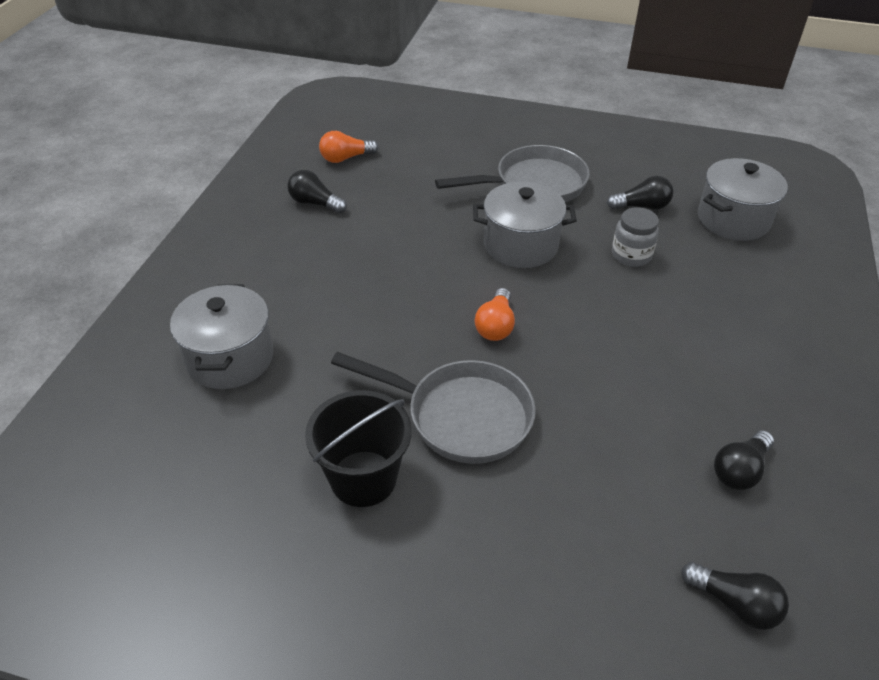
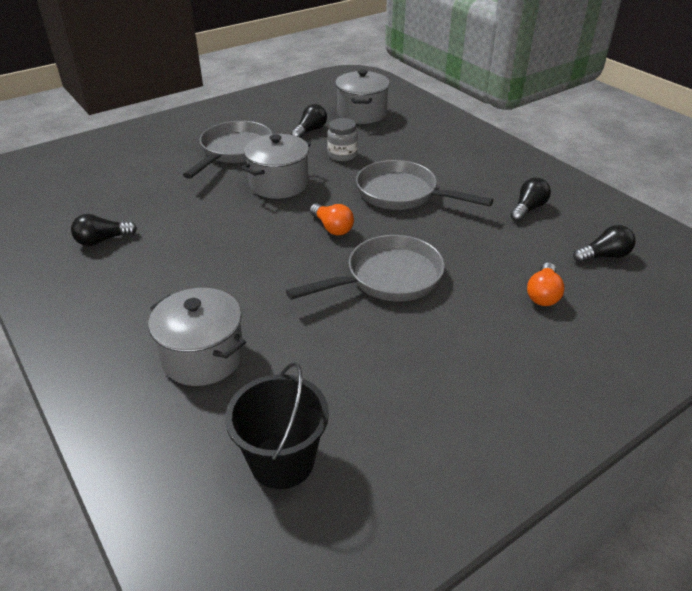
camera: 50 degrees left, 5 degrees down
black bucket [305,390,412,507] -> black bucket moved to [225,362,329,489]
orange light bulb [319,131,379,163] -> orange light bulb moved to [527,263,565,306]
black light bulb [714,430,774,490] -> black light bulb turned 135 degrees counterclockwise [510,178,551,222]
none -> grey pan [356,160,494,210]

